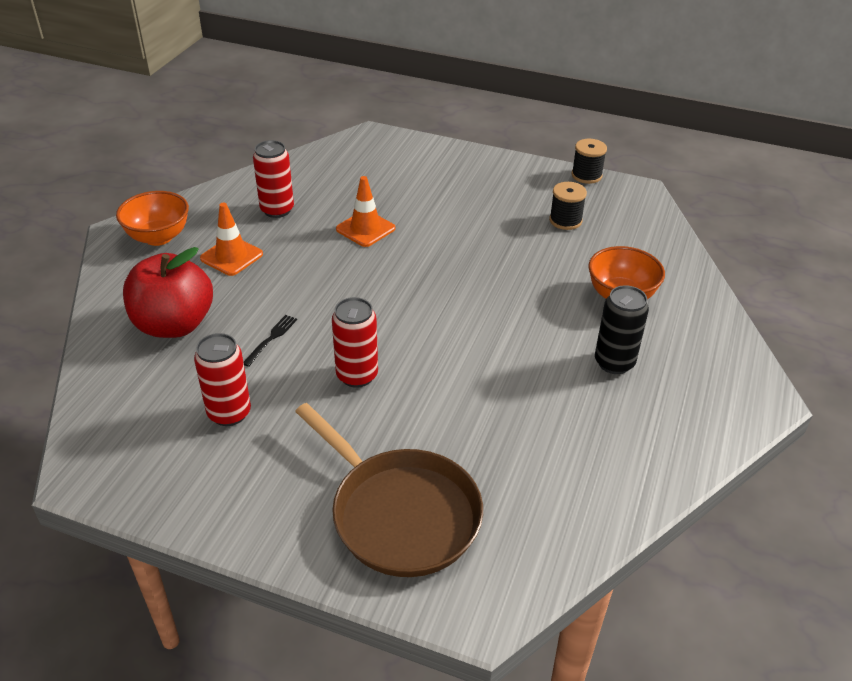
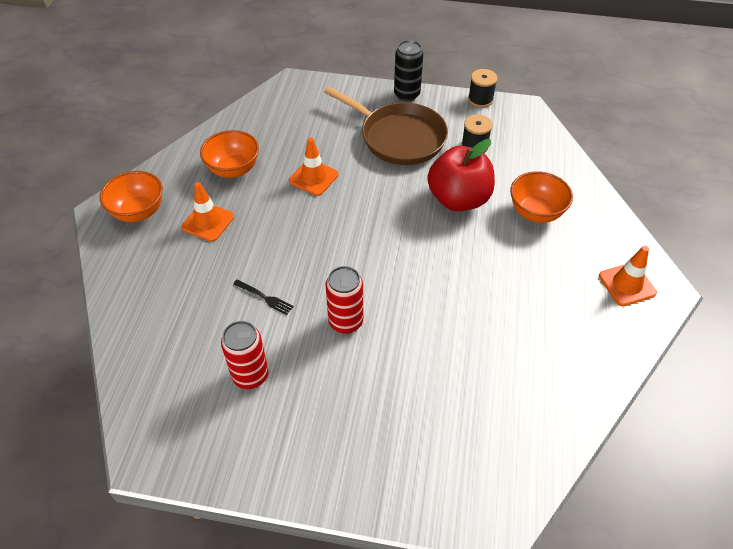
camera: 10 degrees left, 10 degrees up
red apple [123,247,213,338] -> red apple moved to [427,139,495,211]
black fork [243,315,297,367] -> black fork turned 105 degrees clockwise [233,279,294,315]
red can [253,140,294,218] -> orange bowl [200,130,259,178]
brown pan [295,403,483,577] -> brown pan moved to [324,86,448,165]
black can [595,285,649,374] -> black can moved to [394,40,423,101]
none -> orange traffic cone [599,246,657,306]

